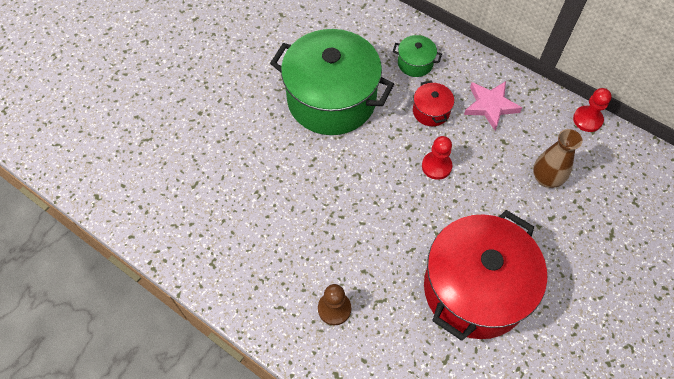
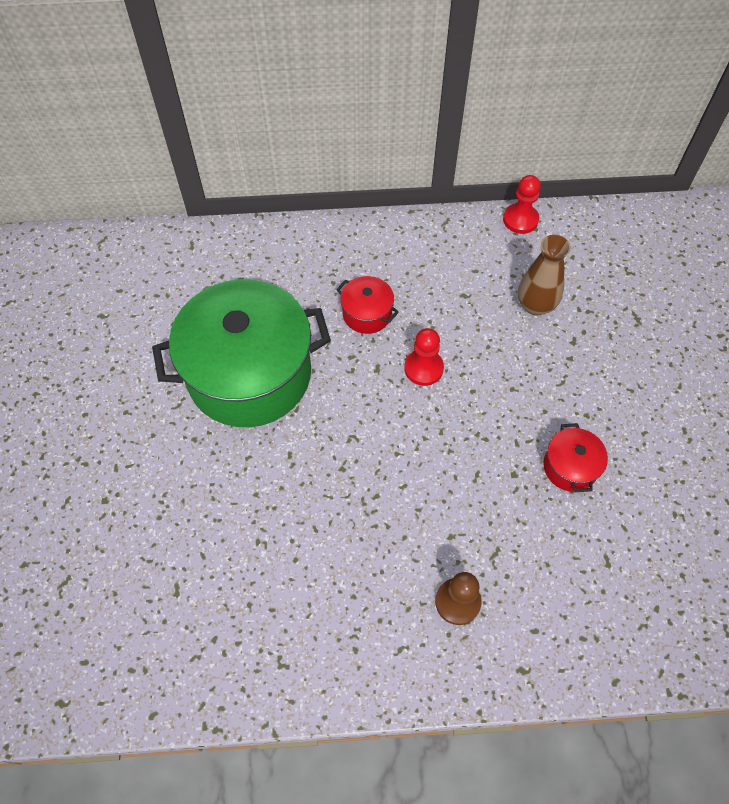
camera: 40 degrees left, 0 degrees up
green pot [393,35,442,77] -> none
red pot [424,210,547,341] -> red pot [543,423,608,492], size x0.42
pink star [464,81,522,130] -> none

